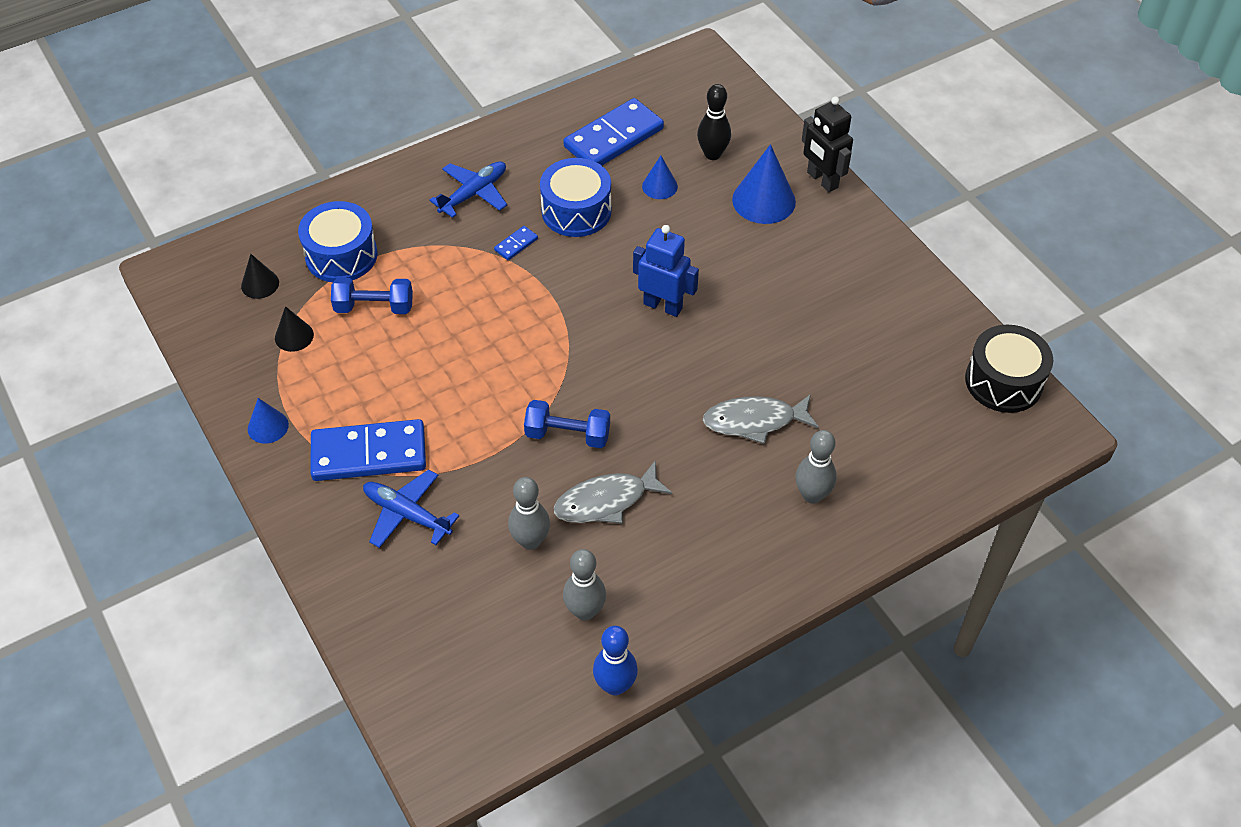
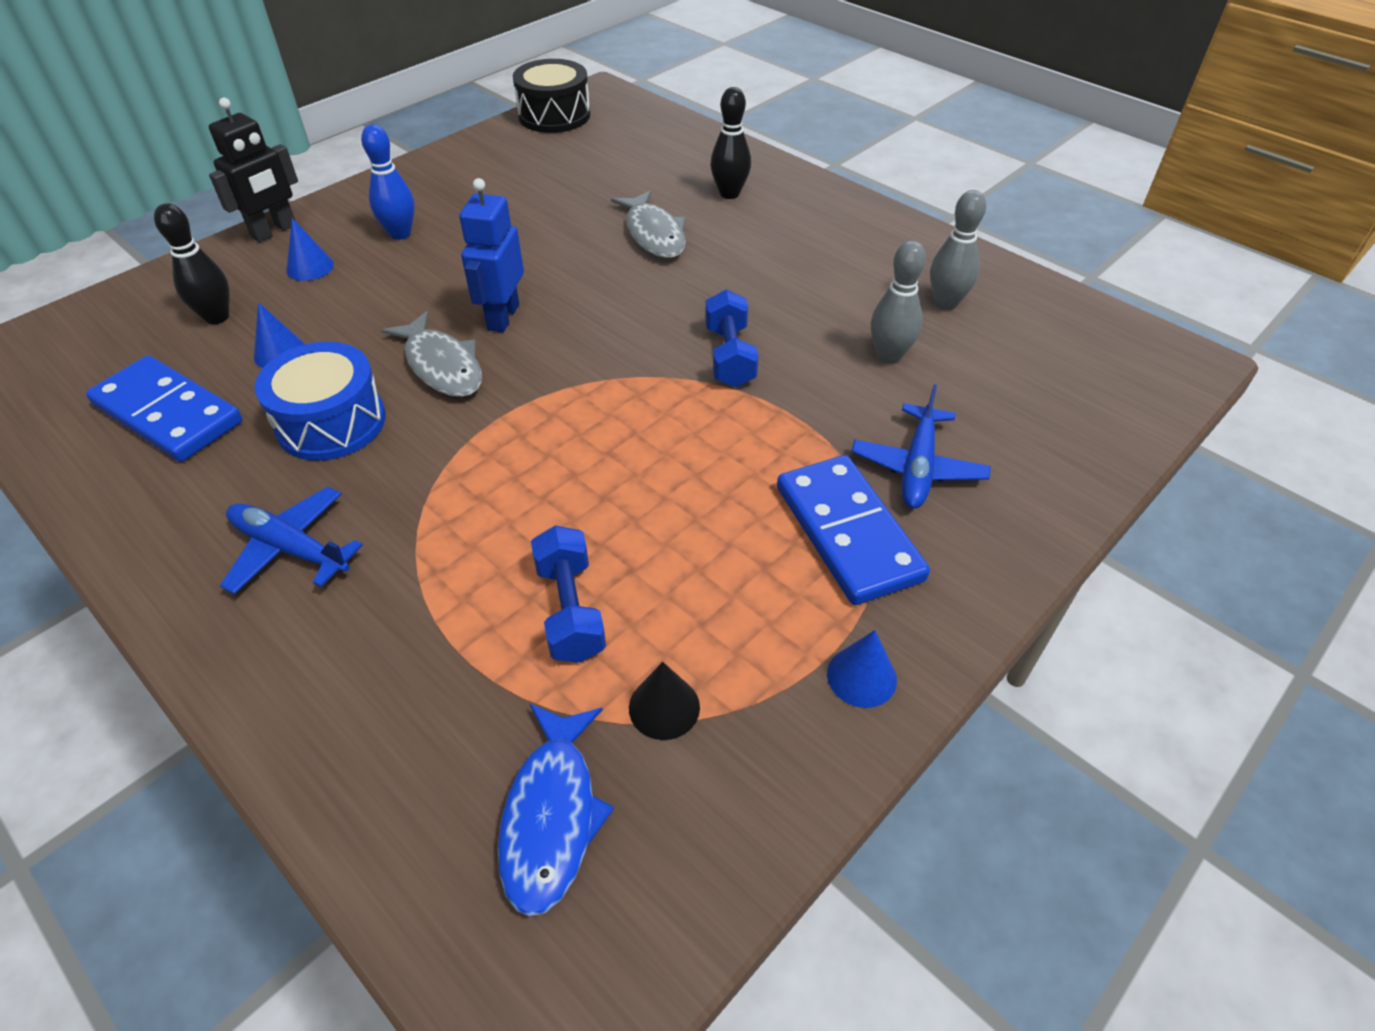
camera: 105 degrees left, 5 degrees down
black cone [241,254,279,299] -> blue fish [498,704,614,917]
blue drum [298,201,378,282] -> none
blue domino [494,226,538,260] -> none
grey fish [554,460,672,524] -> grey fish moved to [381,311,482,397]
blue bowling pin [593,626,638,696] -> blue bowling pin moved to [361,124,415,240]
blue cone [732,144,796,224] -> blue cone [286,218,334,281], size x0.57
grey bowling pin [795,430,837,504] -> black bowling pin [710,87,751,199]

